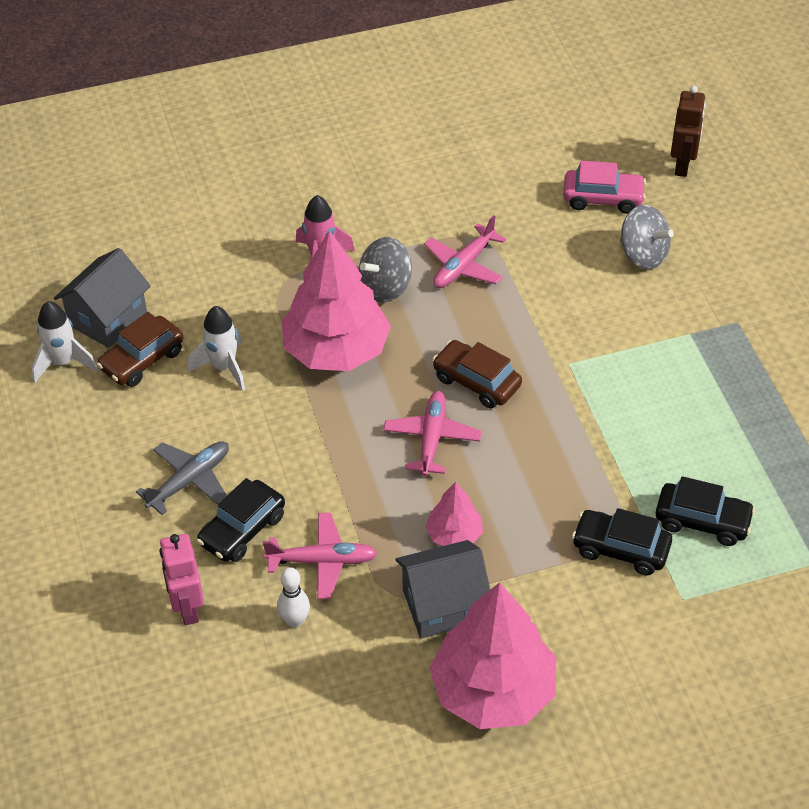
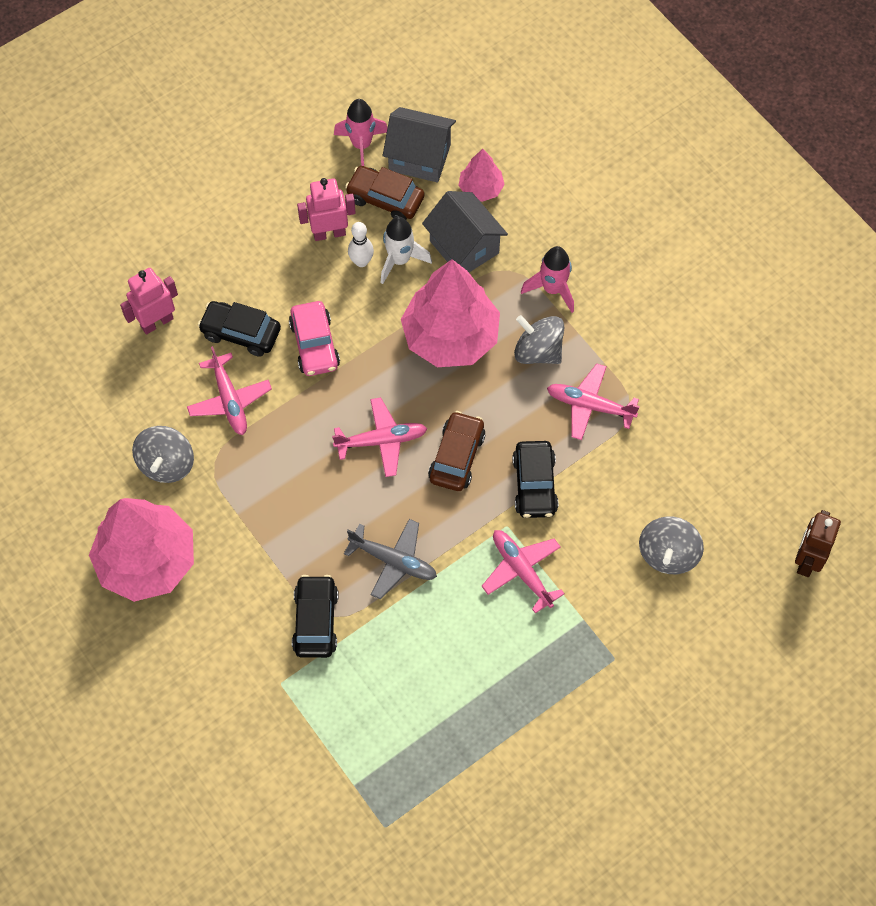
camera: 70 degrees right, 15 degrees up
white rocket [31,301,97,383] -> pink rocket [334,99,387,166]
grey plane [136,441,229,515] -> grey plane moved to [344,519,437,600]
white bowling pin [277,567,310,628] -> white bowling pin moved to [348,222,374,267]
grey house [395,540,490,639] -> grey house moved to [422,191,508,272]
pink tree [425,482,483,546] -> pink tree moved to [459,149,505,202]
pink car [563,161,646,214] -> pink car moved to [289,301,340,376]
black car [656,476,755,546] -> black car moved to [512,441,558,518]
brown robot [671,86,706,177] -> brown robot turned 120 degrees clockwise [795,510,841,577]
none -> grey spinning top [132,426,194,483]
none -> pink robot [297,178,356,241]
none -> pink plane [482,530,565,614]

